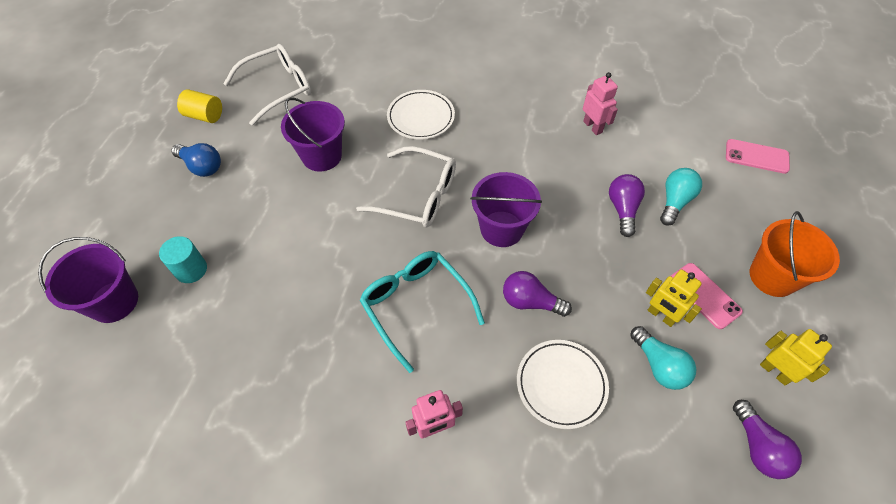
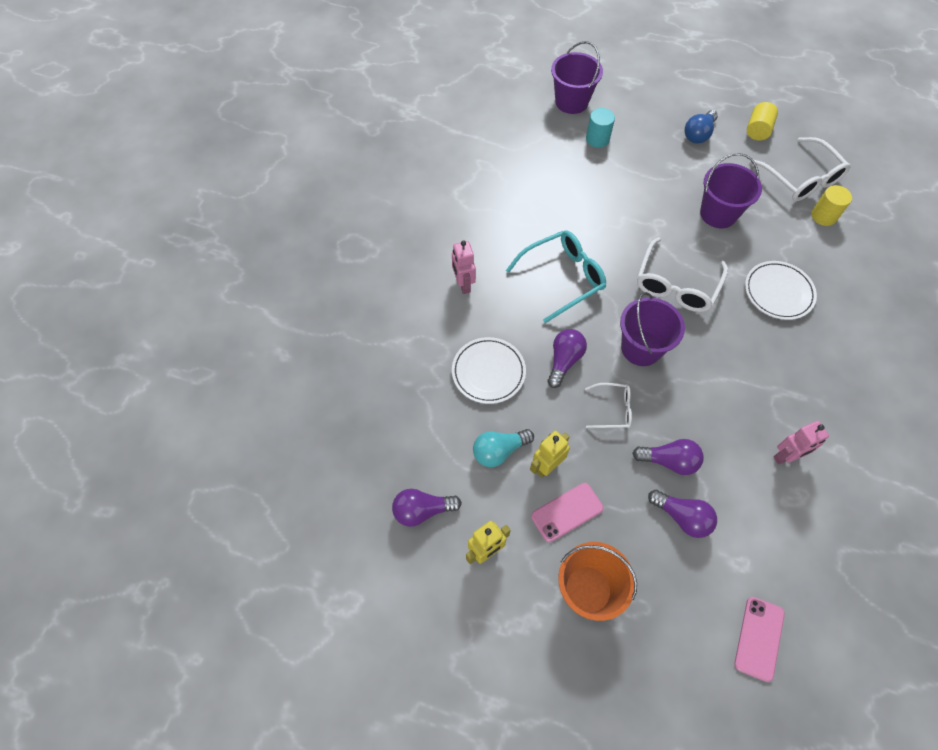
camera: 95 degrees right, 5 degrees up
turquoise light bulb [660,168,702,226] -> purple light bulb [648,490,717,538]
none -> white glasses [585,383,632,428]
none -> yellow cylinder [811,185,852,226]

